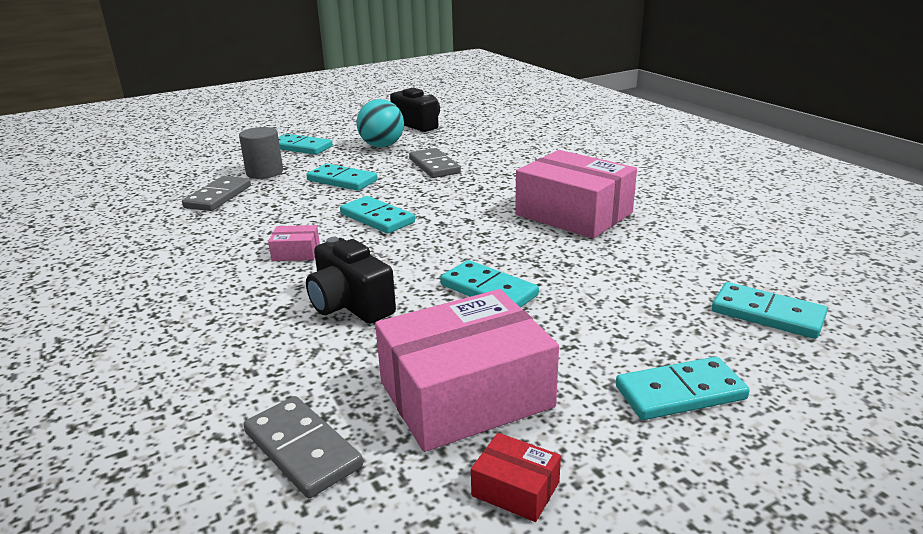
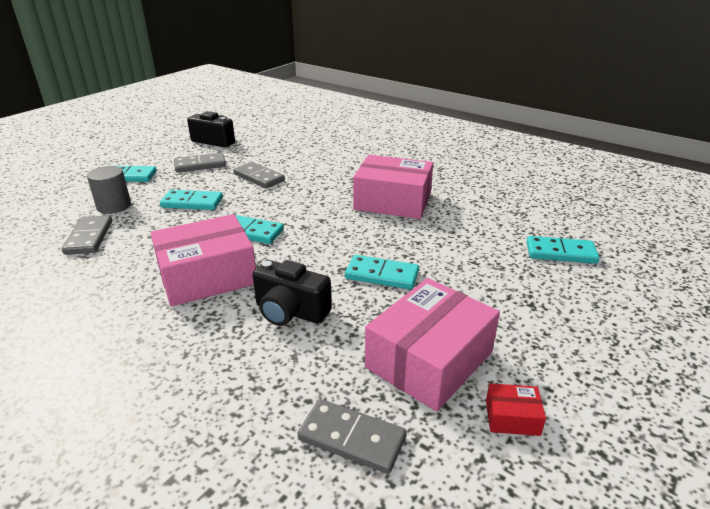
camera: 25 degrees left, 5 degrees up
pink box [268,225,320,261] -> pink box [151,214,256,306], size x2.38
turquoise ball [356,99,404,147] -> grey domino [174,153,226,173]
turquoise domino [616,357,750,420] -> none

